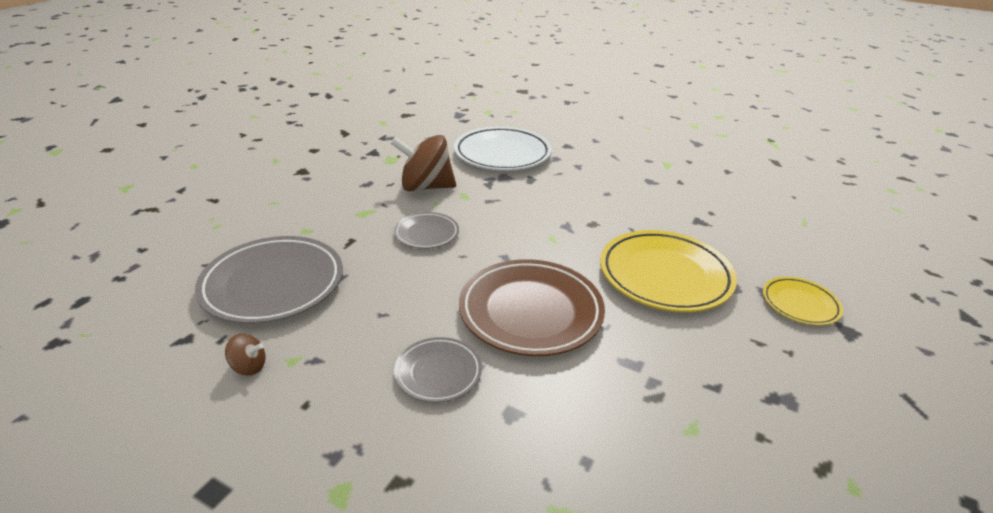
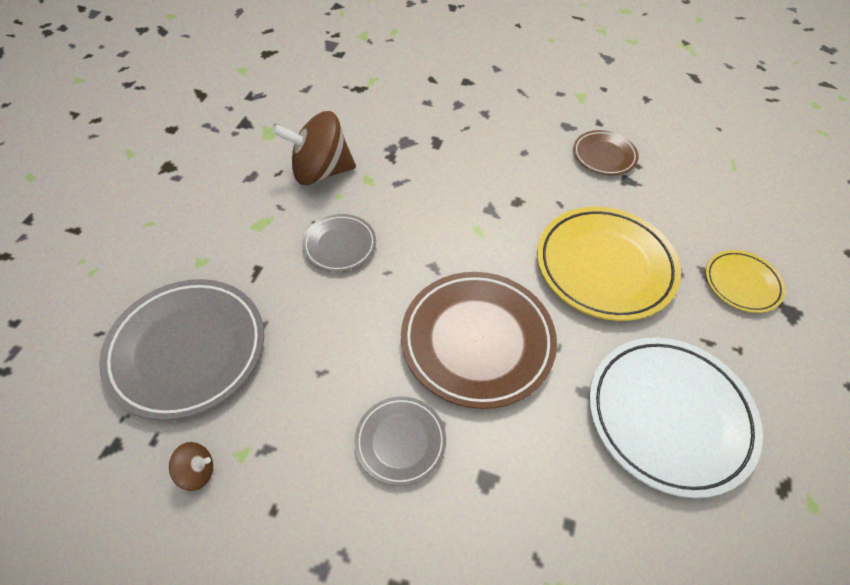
camera: 10 degrees left, 20 degrees up
white plate [454,126,552,171] -> white plate moved to [589,337,763,498]
none -> brown plate [573,130,639,175]

